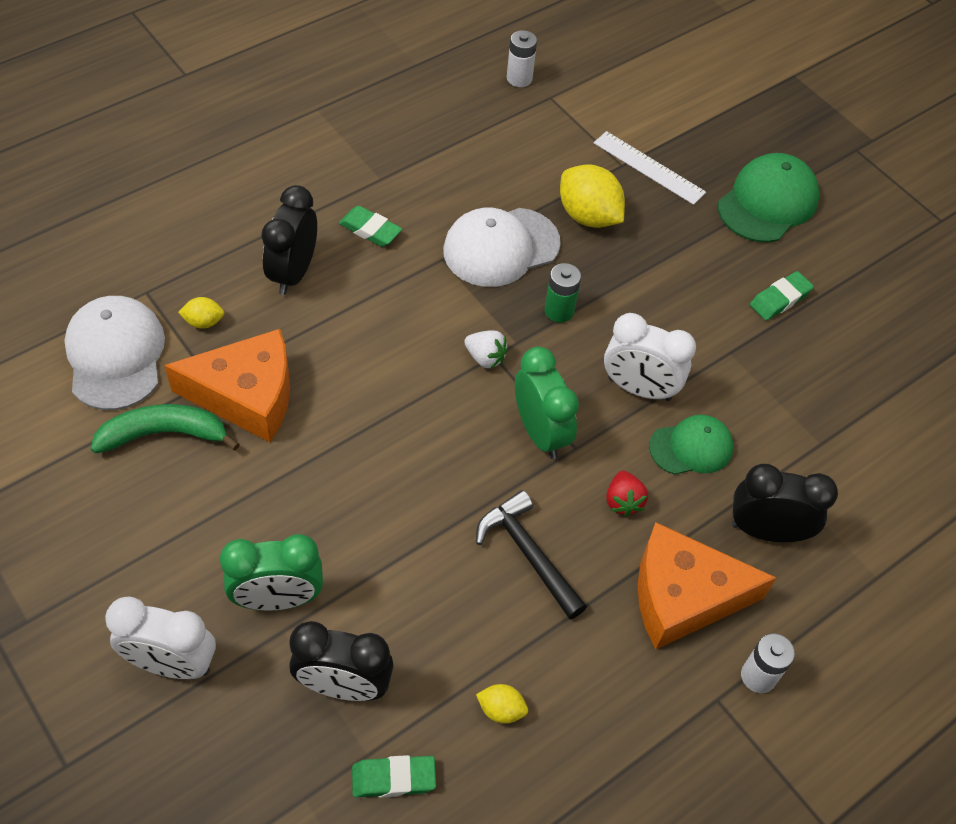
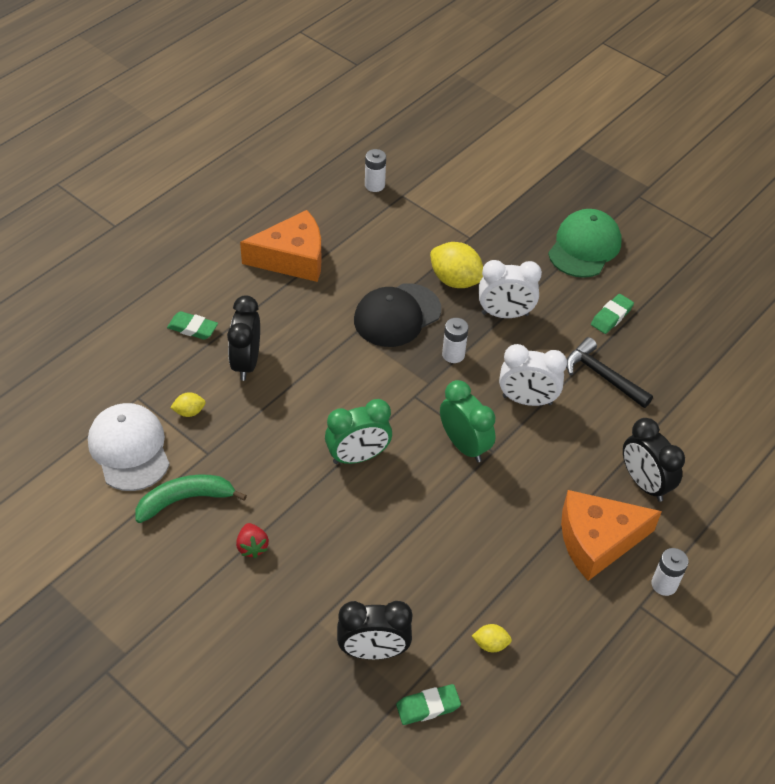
camera: 10 degrees left, 5 degrees down
white clock [105,596,216,679] -> white clock moved to [479,260,542,318]
orange cheese [164,329,290,442] -> orange cheese moved to [240,210,321,282]
green clock [220,534,323,611] -> green clock moved to [325,399,392,464]
green eraser [339,206,402,247] -> green eraser moved to [167,311,218,340]
white cap [443,208,561,287] -> black cap [354,283,441,347]
white strawberry [464,330,508,369] -> none
black hammer [476,490,587,619] -> black hammer moved to [566,337,653,408]
green battery [544,263,581,323] -> white battery [442,318,469,363]
white ruler [594,131,706,205] -> none
red strawberry [606,471,648,517] -> red strawberry moved to [236,523,269,558]
green cap [649,415,733,475] -> none
black clock [732,464,838,542] -> black clock turned 120 degrees counterclockwise [623,418,685,502]

